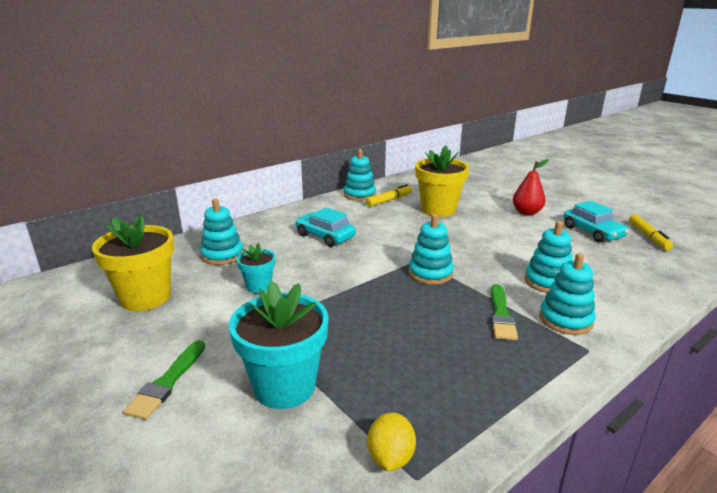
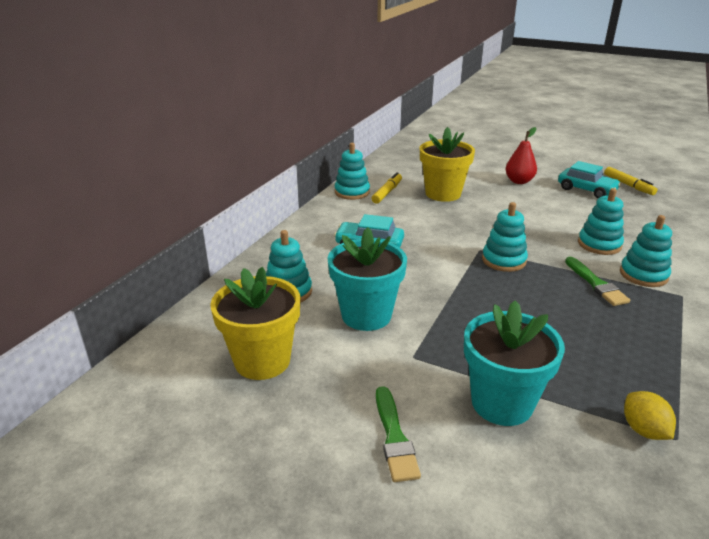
camera: 25 degrees left, 5 degrees up
turquoise flower pot [237,243,275,293] -> turquoise flower pot [327,227,407,331], size x1.85

